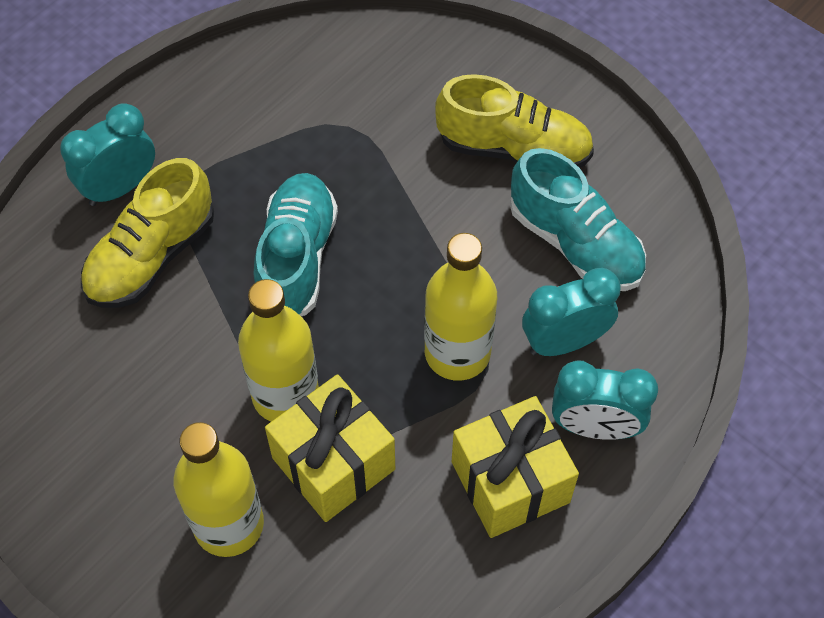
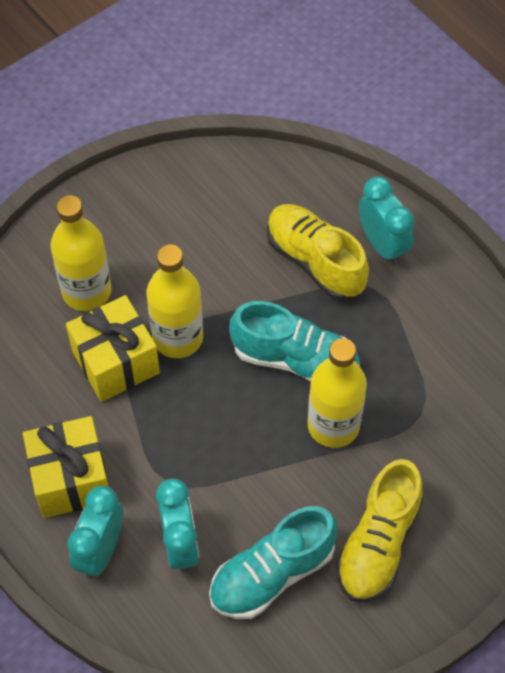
camera: 100 degrees right, 0 degrees up
yellow bottle [424,233,497,381] -> yellow bottle moved to [308,338,367,448]

